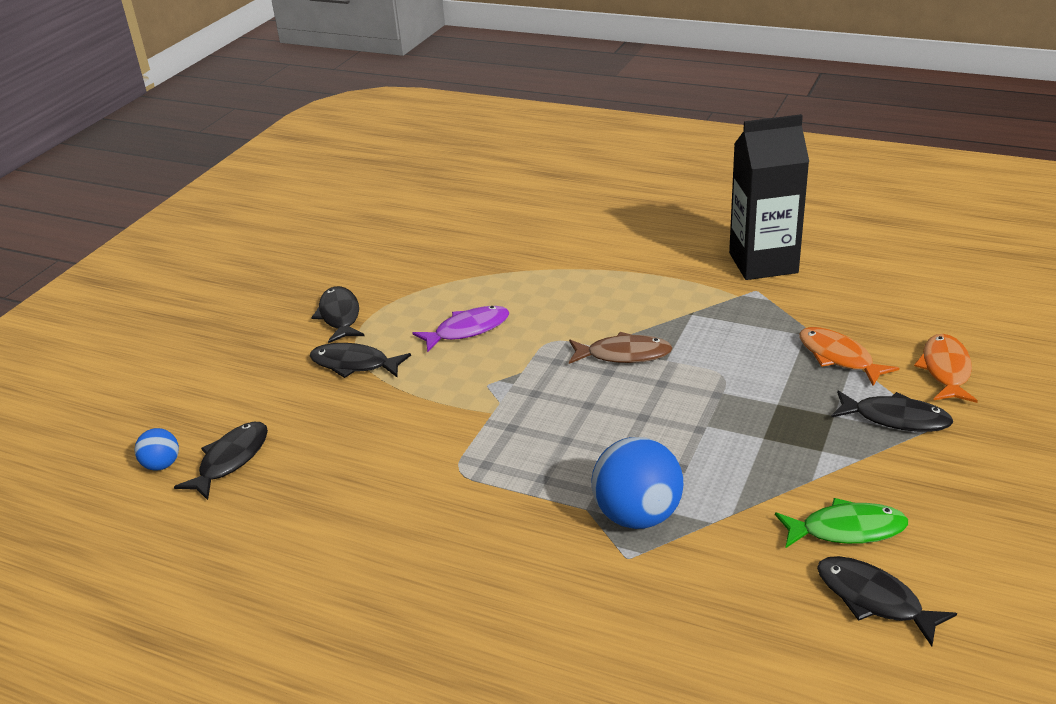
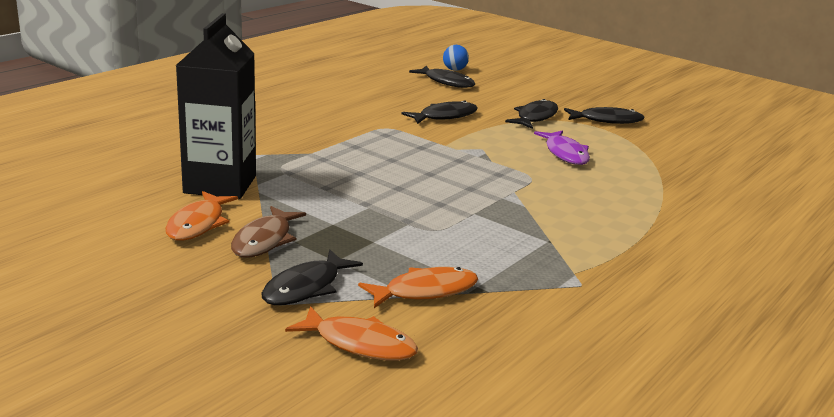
camera: 100 degrees right, 10 degrees down
brown fish [569,332,673,364] -> brown fish moved to [231,206,306,258]
blue ball [591,437,683,529] -> none
black carton [729,114,809,280] -> black carton moved to [175,13,256,199]
green fish [775,498,908,548] -> orange fish [165,191,238,241]
black fish [817,556,957,647] -> black fish moved to [402,100,478,124]

